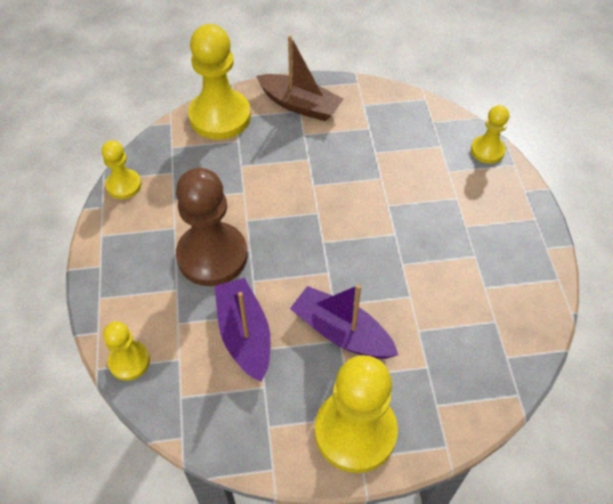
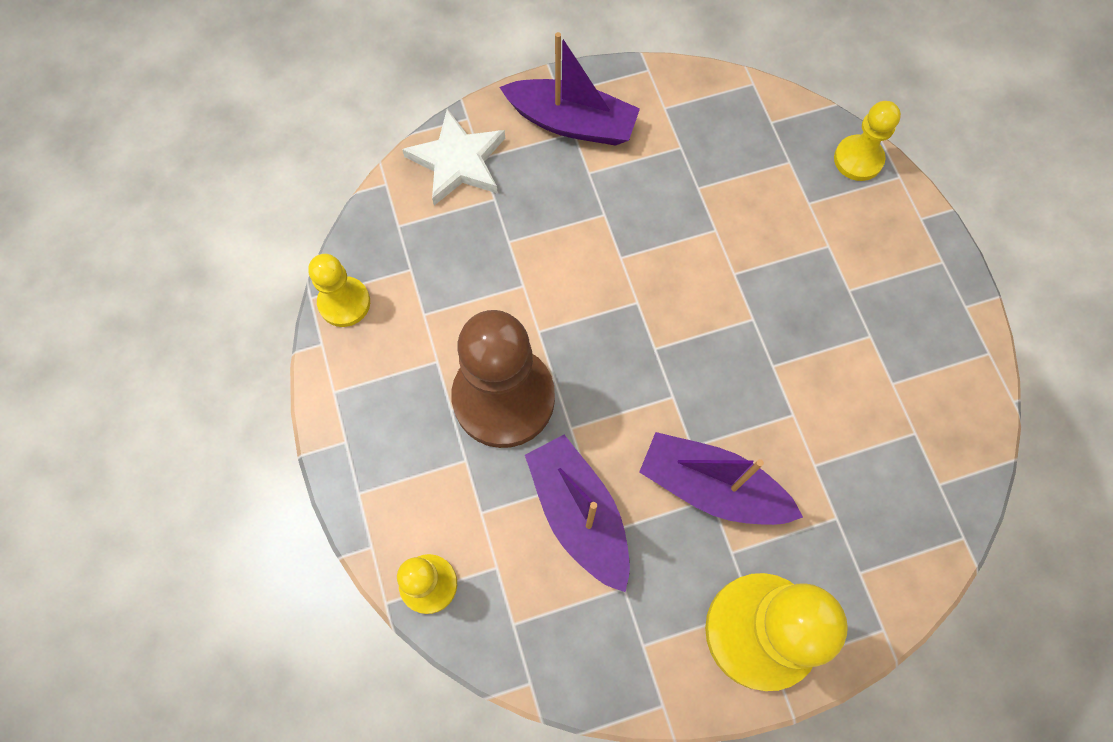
camera: 10 degrees left, 15 degrees up
yellow pawn [188,24,251,140] -> white star [402,109,505,206]
brown boat [256,35,343,121] -> purple boat [499,32,640,146]

